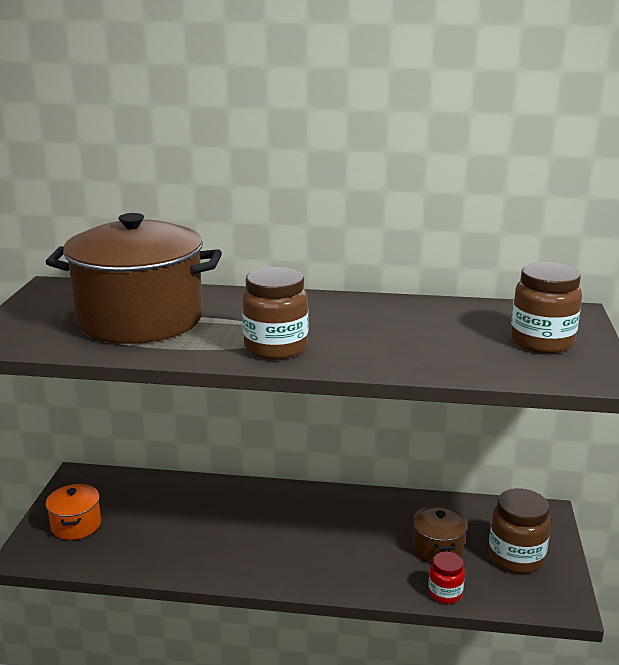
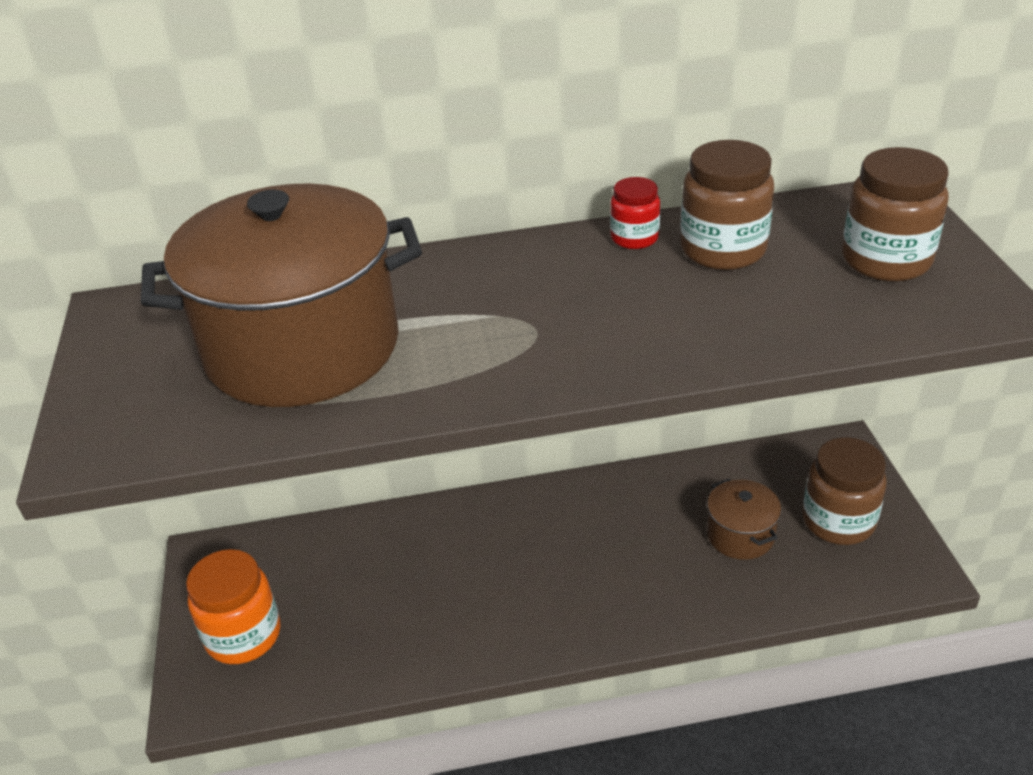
camera: 15 degrees left, 15 degrees up
orange pot [46,484,101,540] -> orange jar [186,549,280,664]
brown jar [242,267,308,360] -> brown jar moved to [680,140,774,270]
red jar [428,552,465,604] -> red jar moved to [610,177,660,249]

